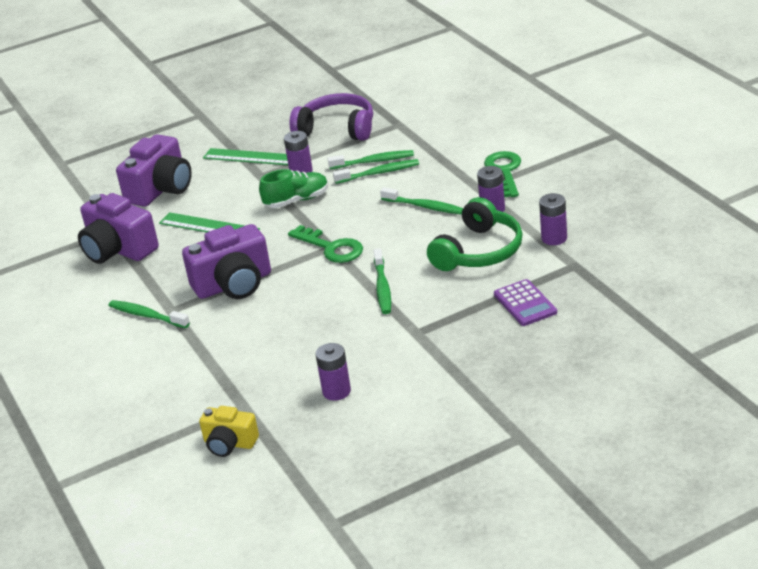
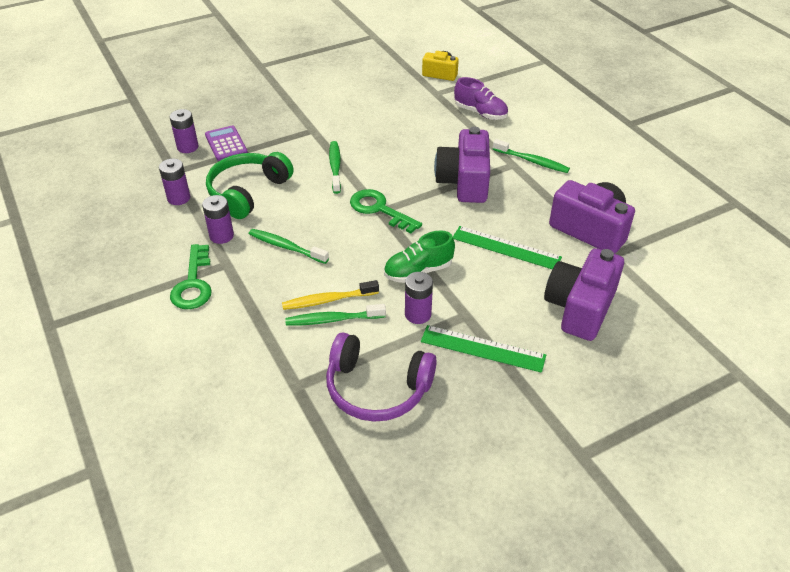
camera: 175 degrees right, 10 degrees up
purple camera [182,224,271,299] -> purple camera turned 60 degrees counterclockwise [434,127,490,203]
purple battery [315,343,351,401] -> purple battery moved to [170,109,198,153]
green toothbrush [333,159,419,184] -> yellow toothbrush [282,280,379,310]
none -> purple shoe [454,77,508,120]

